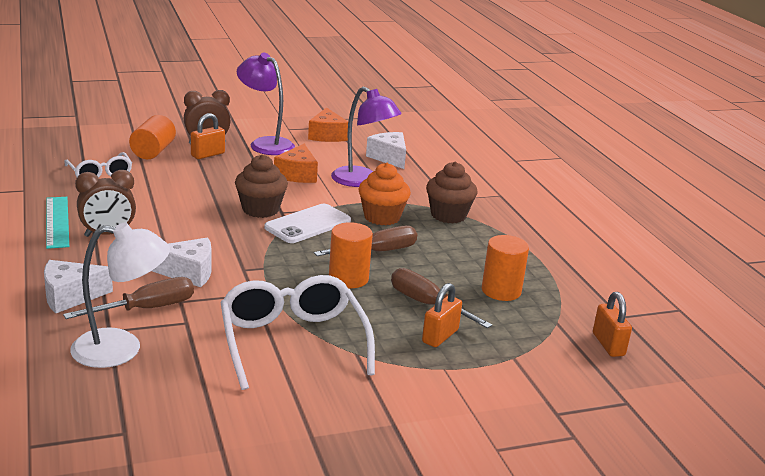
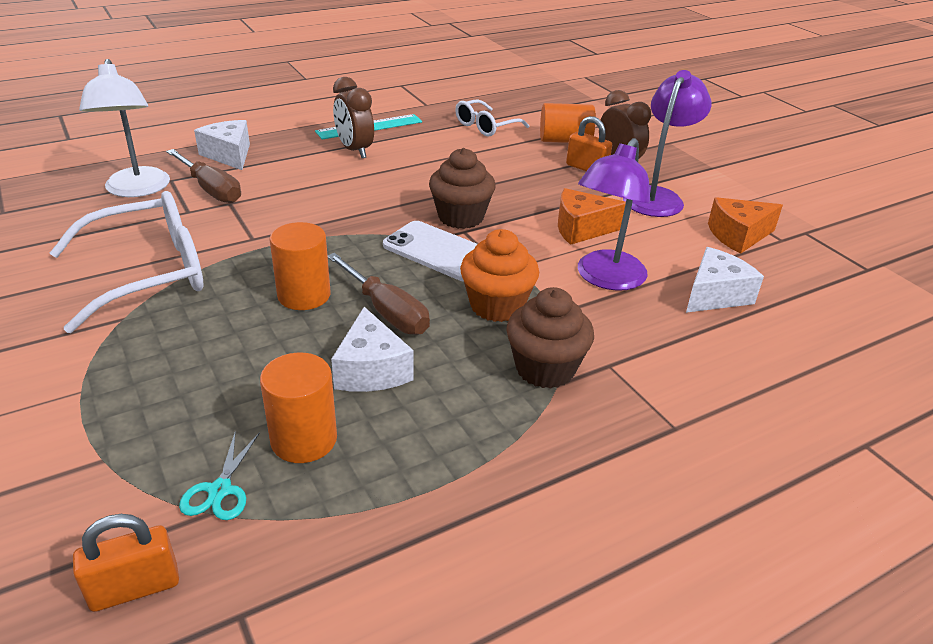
camera: 80 degrees right, 10 degrees up
white cheese [152,238,211,287] -> white cheese moved to [331,307,414,392]
brown screwdriver [391,268,492,328] -> none
orange padlock [422,283,462,347] -> none
none -> turquoise scissors [179,430,260,520]

